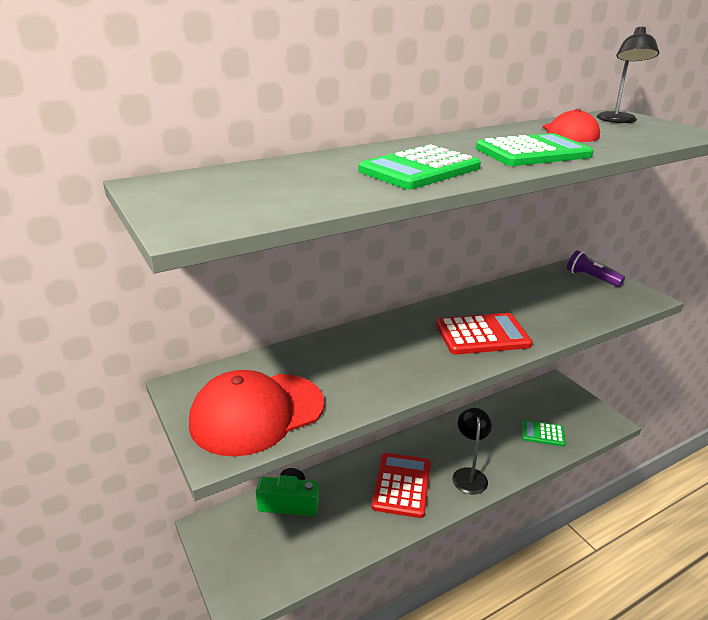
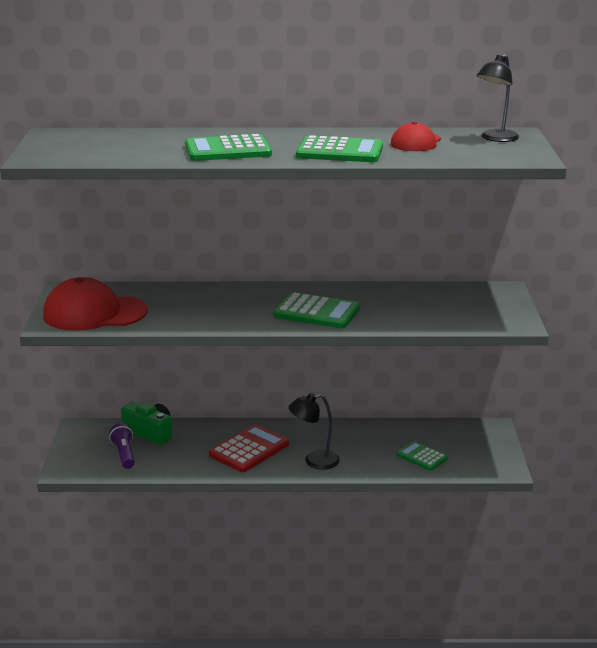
camera: 30 degrees right, 5 degrees down
red calculator [436,313,533,355] -> green calculator [274,292,360,328]
black lamp [452,408,492,494] -> black lamp turned 135 degrees counterclockwise [289,393,340,470]
purple flashlight [567,250,625,287] -> purple flashlight moved to [109,423,135,469]

